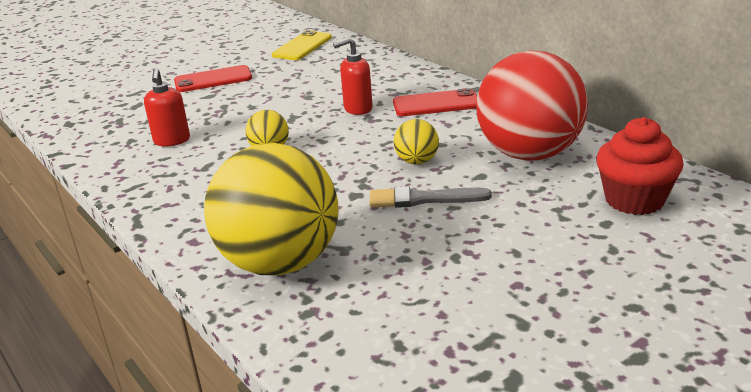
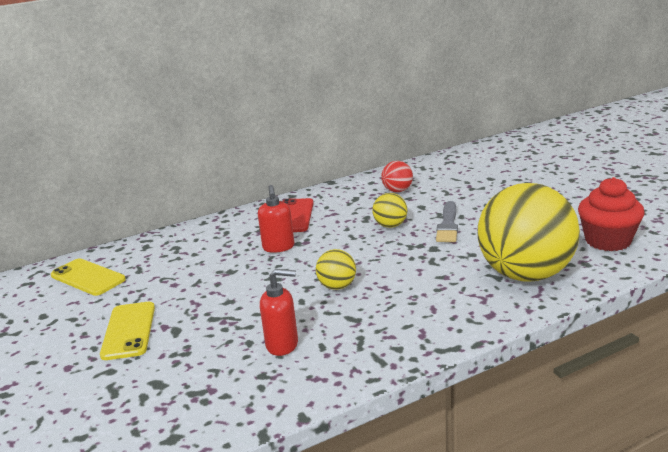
camera: 80 degrees left, 5 degrees down
red phone [174,65,252,92] -> yellow phone [100,302,155,360]
red ball [476,51,588,161] -> red ball [381,161,413,192], size x0.42
red cupcake [596,117,684,215] -> red cupcake moved to [578,177,644,251]

